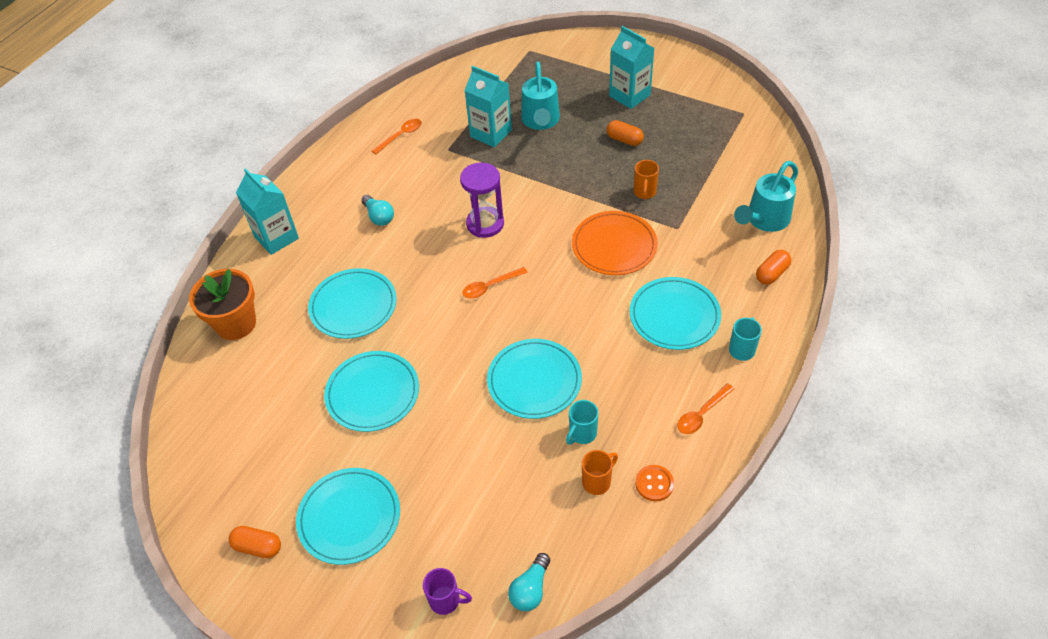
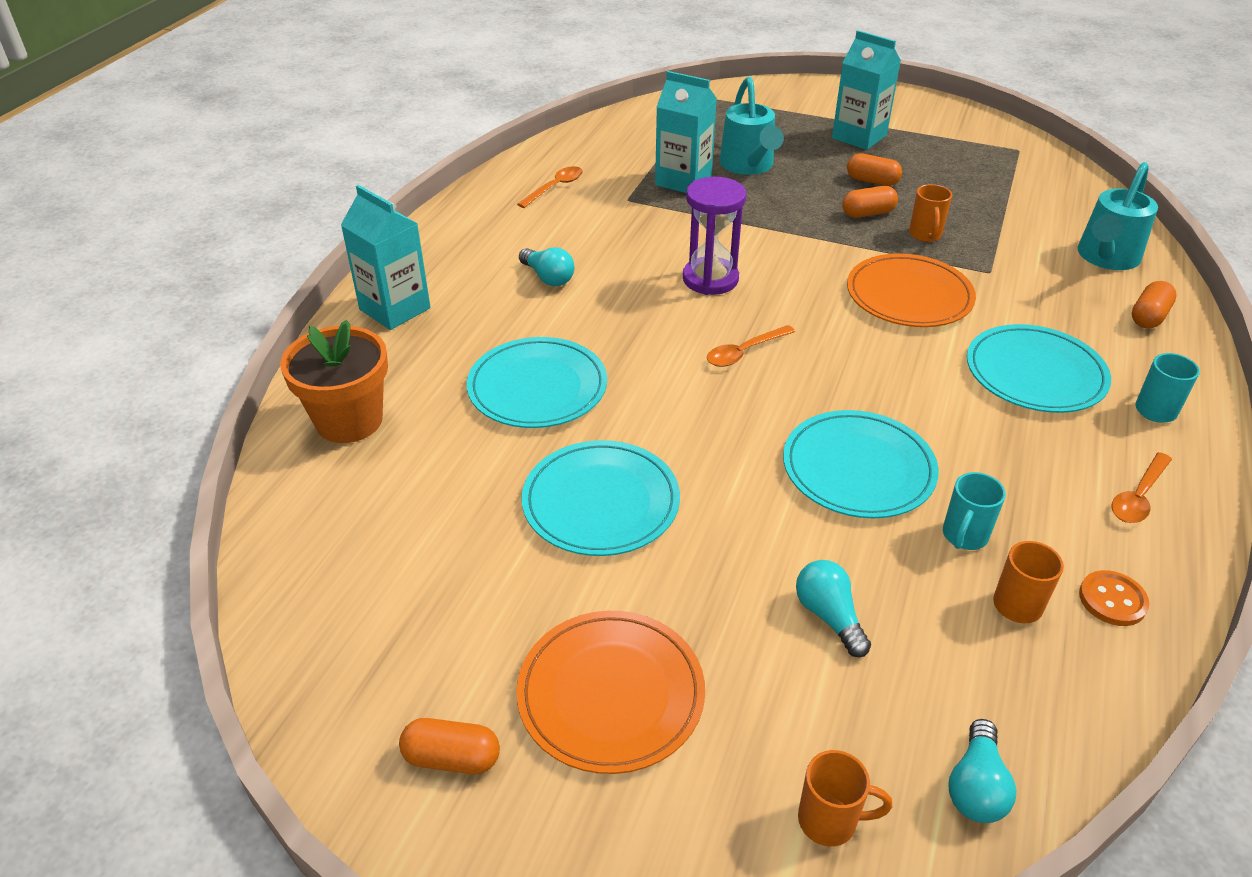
camera: 10 degrees left, 10 degrees down
turquoise plate [296,468,400,565] -> orange plate [516,611,705,774]
purple mug [423,568,472,615] -> orange mug [798,750,892,847]
none -> turquoise light bulb [796,560,871,657]
none -> orange capsule [842,186,898,218]

